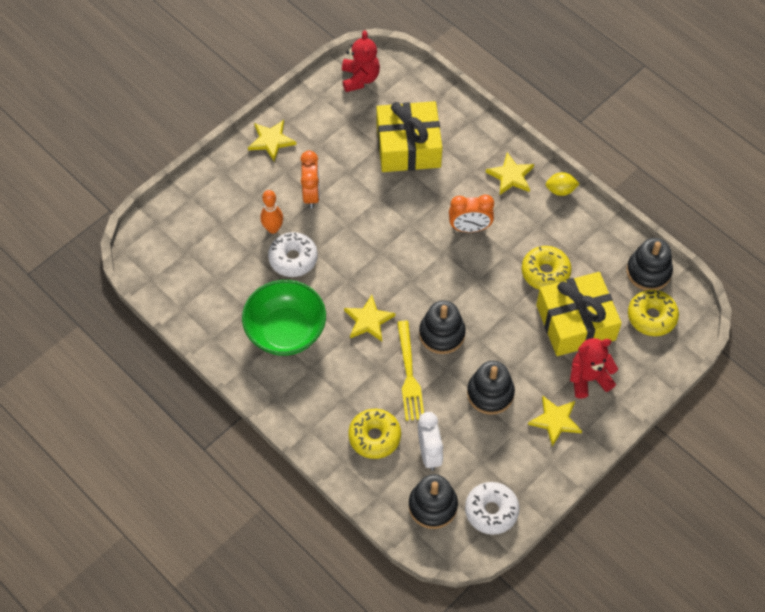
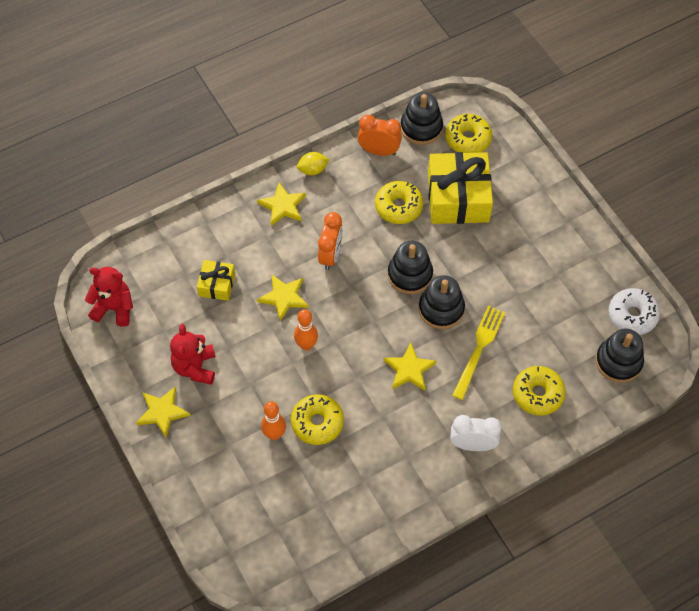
camera: 75 degrees left, 0 degrees up
green bowl [242,280,326,356] -> none
white donut [268,232,318,277] -> yellow donut [291,394,344,445]
orange clock [300,151,320,209] -> orange clock moved to [358,115,402,156]
yellow gift [376,101,442,172] -> yellow gift [197,260,235,301], size x0.51
yellow fork [397,321,424,421] -> yellow fork turned 75 degrees counterclockwise [452,306,505,400]
white clock [418,412,443,471] -> white clock moved to [450,415,502,451]
black stacking toy [467,361,515,415] -> black stacking toy moved to [388,241,433,294]
yellow star [528,396,582,447] -> yellow star moved to [257,275,309,321]
yellow lemon [546,172,580,196] -> yellow lemon turned 60 degrees clockwise [297,152,330,175]
red teddy bear [570,338,618,398] -> red teddy bear moved to [170,324,215,385]
none -> orange bowling pin [294,309,318,351]

